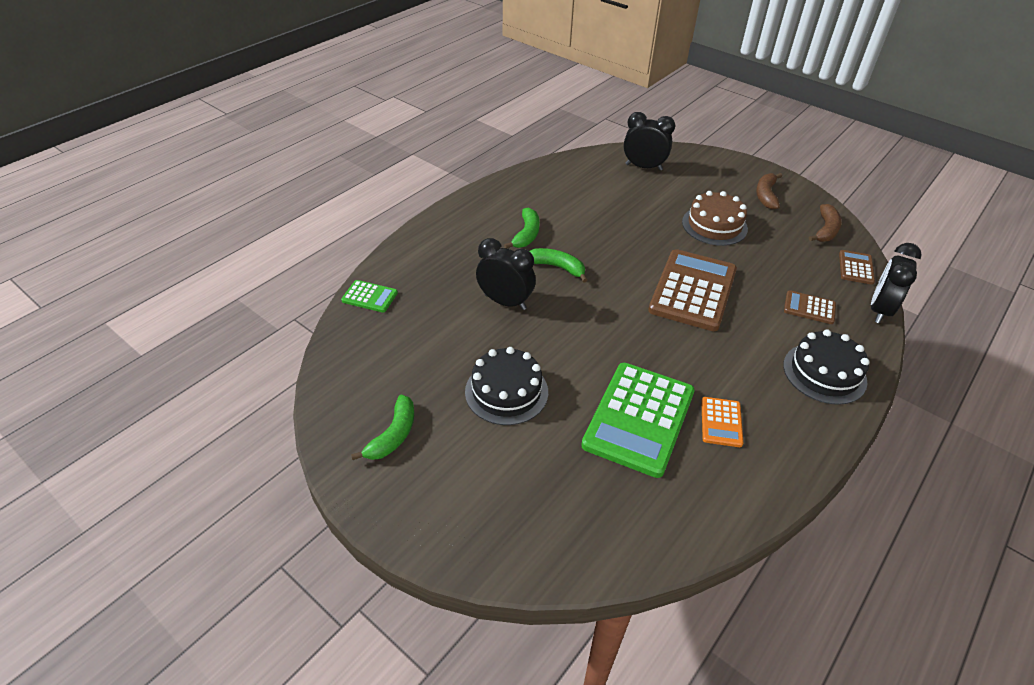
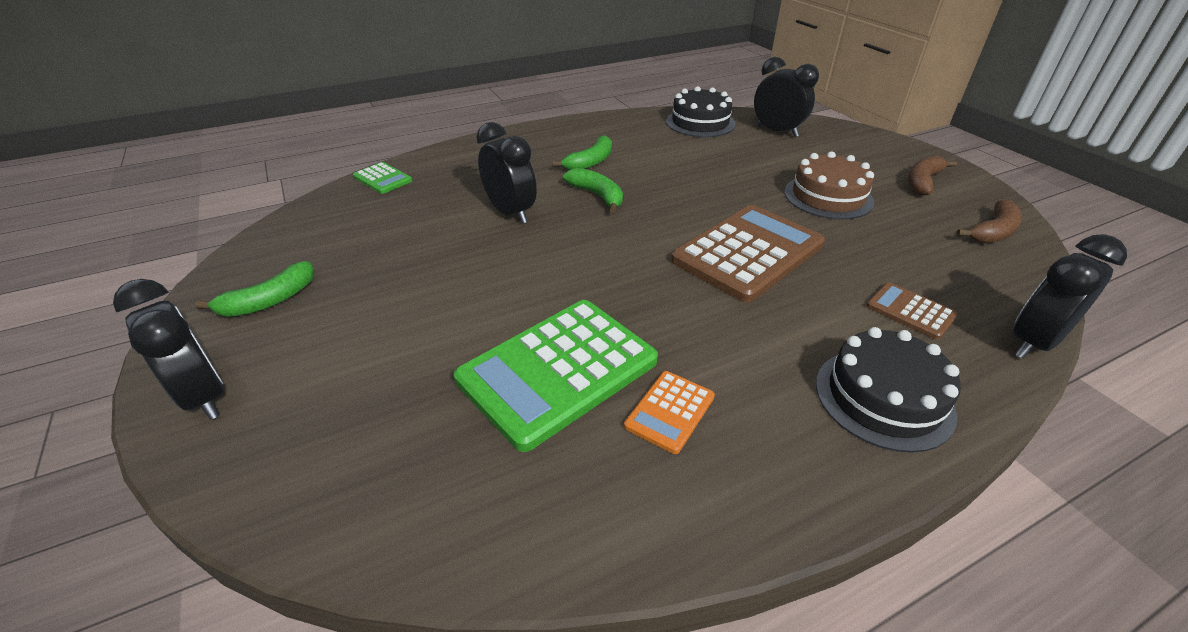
camera: 25 degrees right, 5 degrees down
black cake [465,347,548,425] -> black cake moved to [666,86,735,137]
brown calculator [839,250,875,285] -> none
none -> black clock [113,279,224,420]

